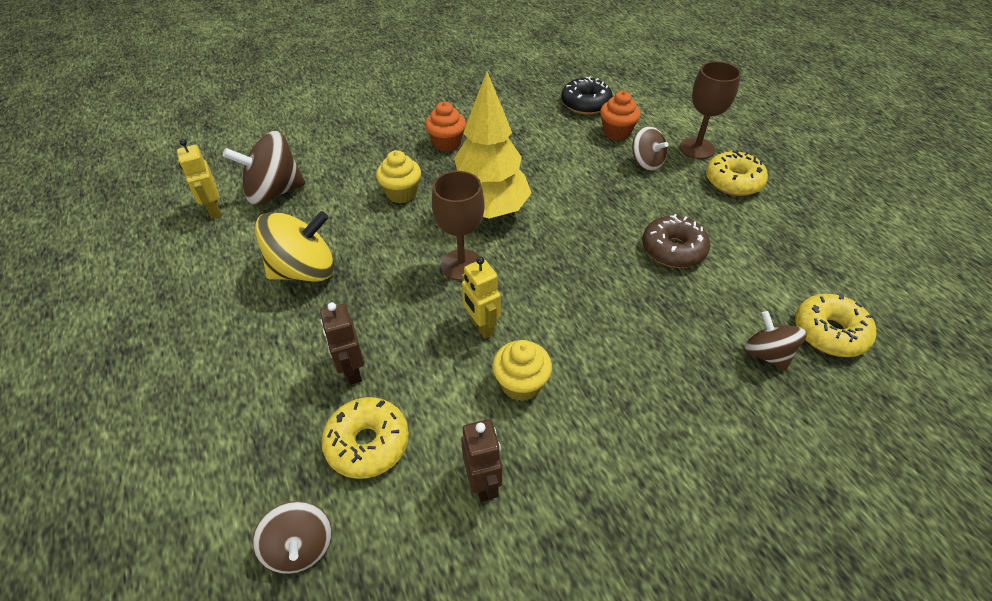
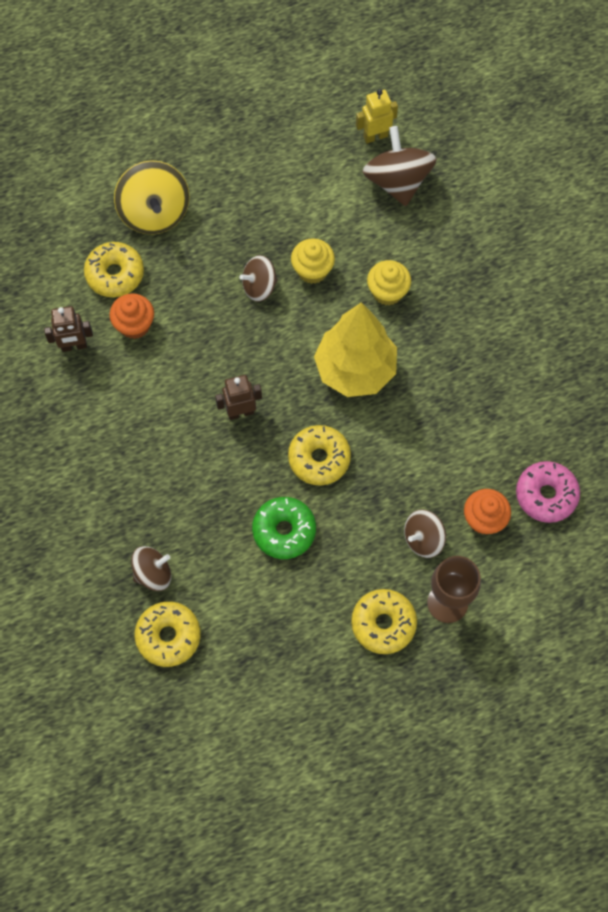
camera: 95 degrees right, 20 degrees up
brown spinning top [253,501,332,574] -> brown spinning top moved to [240,255,278,302]
yellow spinning top [255,211,334,282] -> yellow spinning top moved to [114,160,190,234]
brown robot [320,302,364,385] -> brown robot moved to [215,375,262,420]
orange cupcake [425,102,466,152] -> orange cupcake moved to [109,293,154,339]
brown goblet [432,171,484,281] -> none
yellow robot [462,256,501,339] -> none
yellow cupcake [492,340,552,401] -> yellow cupcake moved to [291,238,335,284]
black donut [561,76,613,115] -> pink donut [516,461,580,523]
brown donut [642,214,710,268] -> green donut [252,497,316,559]
none -> yellow donut [288,425,351,486]

